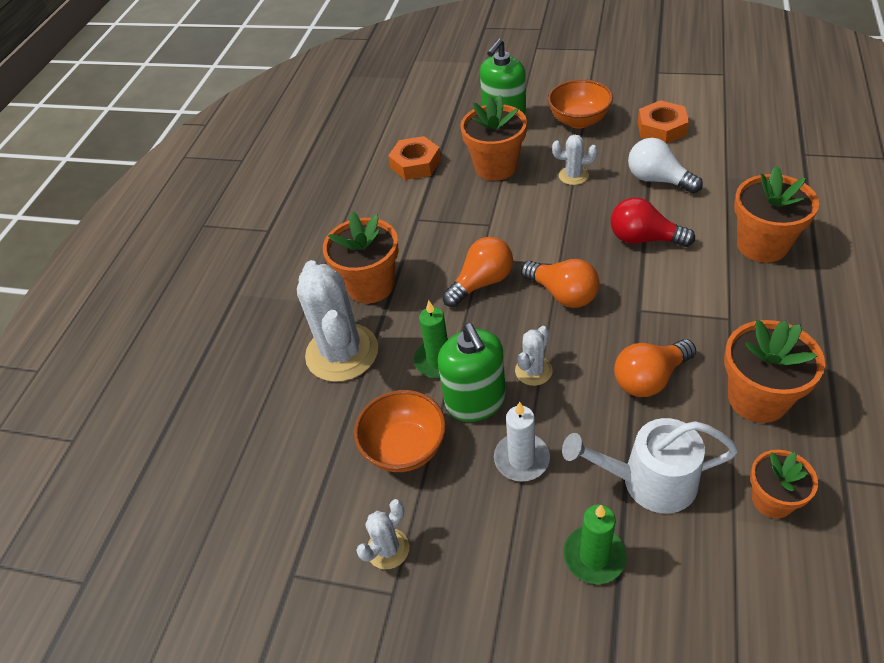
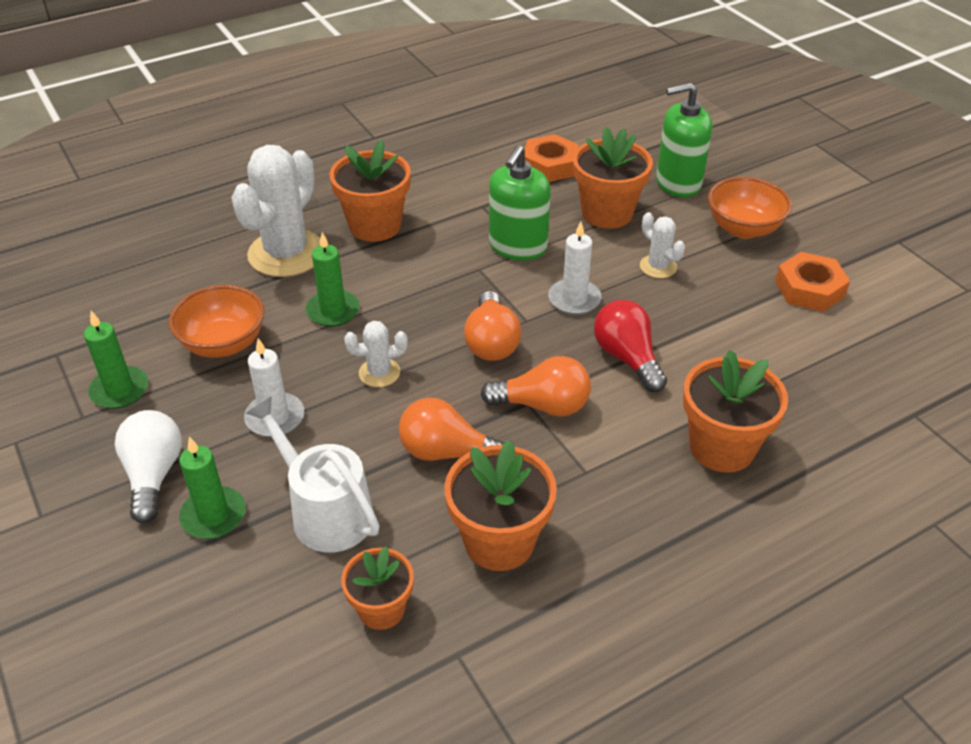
camera: 40 degrees right, 5 degrees down
white cactus [356,499,409,569] -> green candle [84,311,148,409]
green soap dispenser [438,323,506,422] -> green soap dispenser moved to [489,145,551,261]
orange light bulb [442,237,513,307] -> orange light bulb moved to [481,356,591,417]
white light bulb [628,138,703,194] -> white light bulb moved to [115,410,182,523]
none -> white candle [548,221,601,315]

